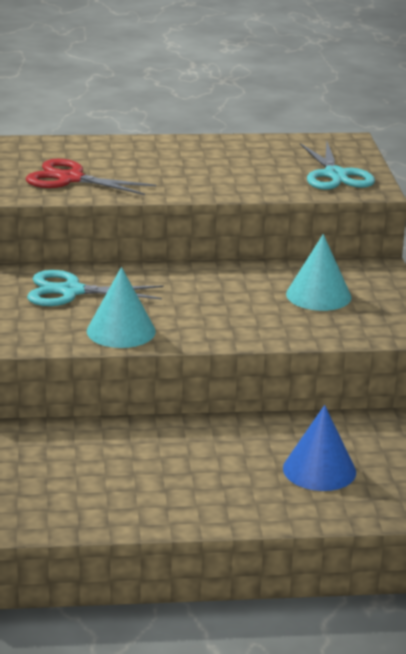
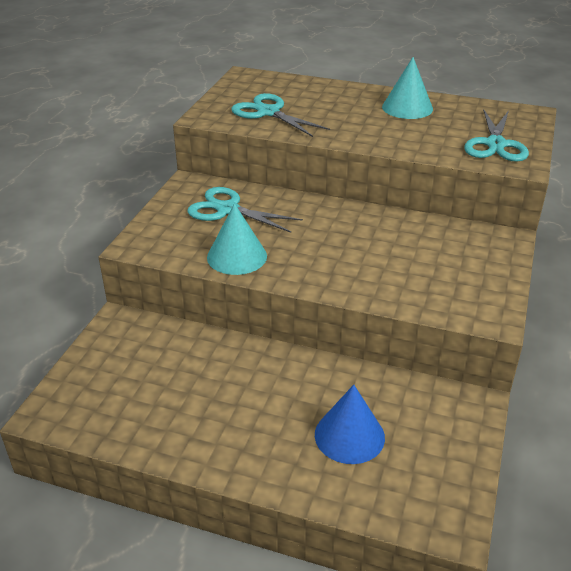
camera: 25 degrees right, 10 degrees up
red scissors [26,159,156,195] -> turquoise scissors [231,93,330,137]
turquoise cone [286,234,352,311] -> turquoise cone moved to [382,57,433,119]

